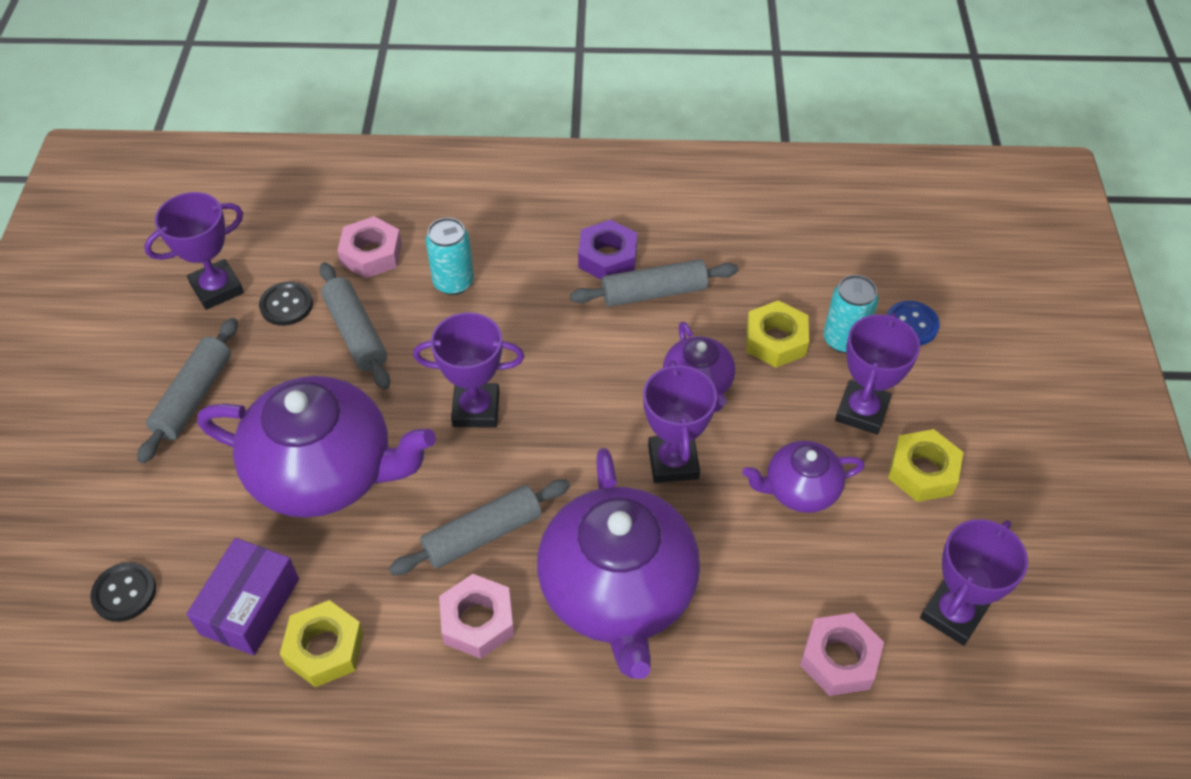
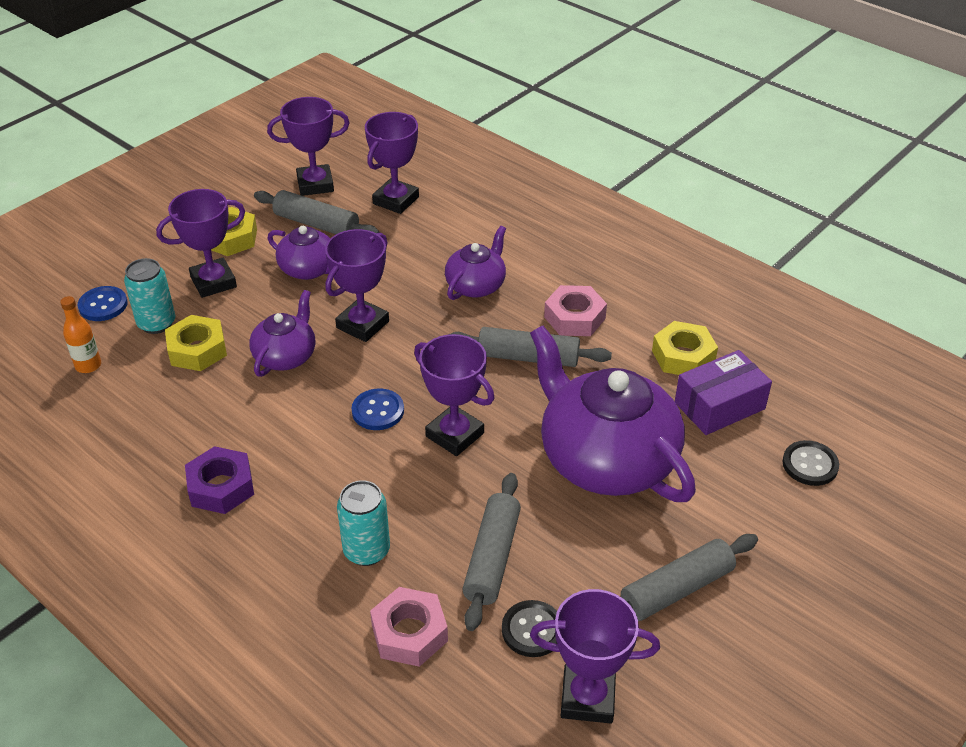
camera: 140 degrees left, 10 degrees down
purple teapot [537,448,700,679] -> purple teapot [445,226,506,300], size x0.51
grey rolling pin [570,259,738,307] -> grey rolling pin moved to [254,190,380,234]
pink nut [800,613,884,696] -> purple trophy [365,112,419,214]
none -> orange bottle [60,296,101,373]
none -> blue button [352,389,404,430]

